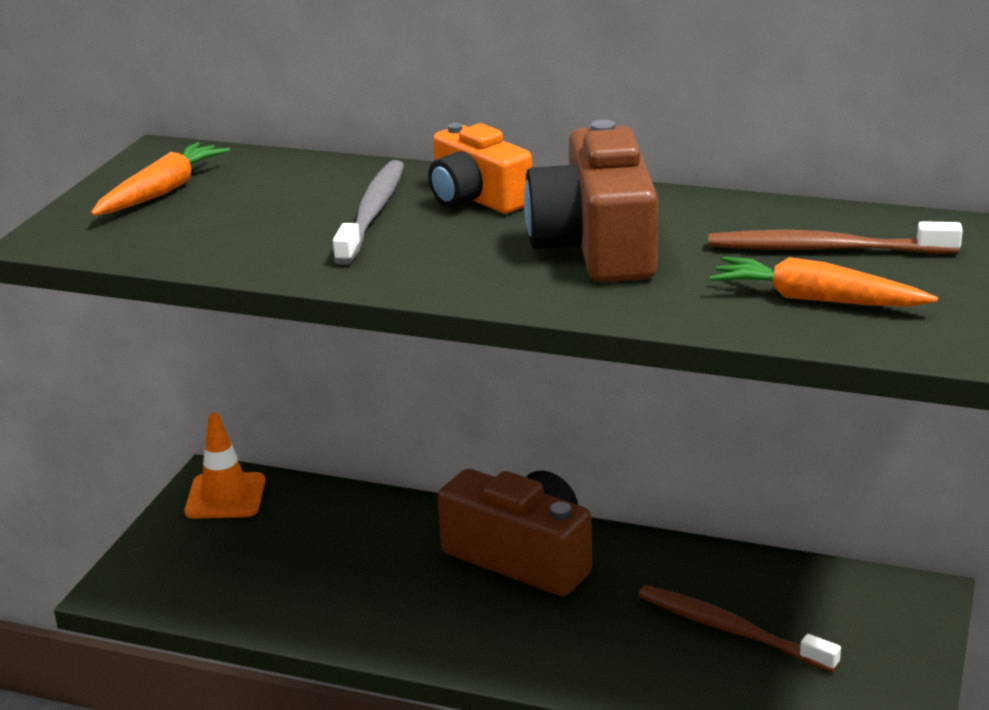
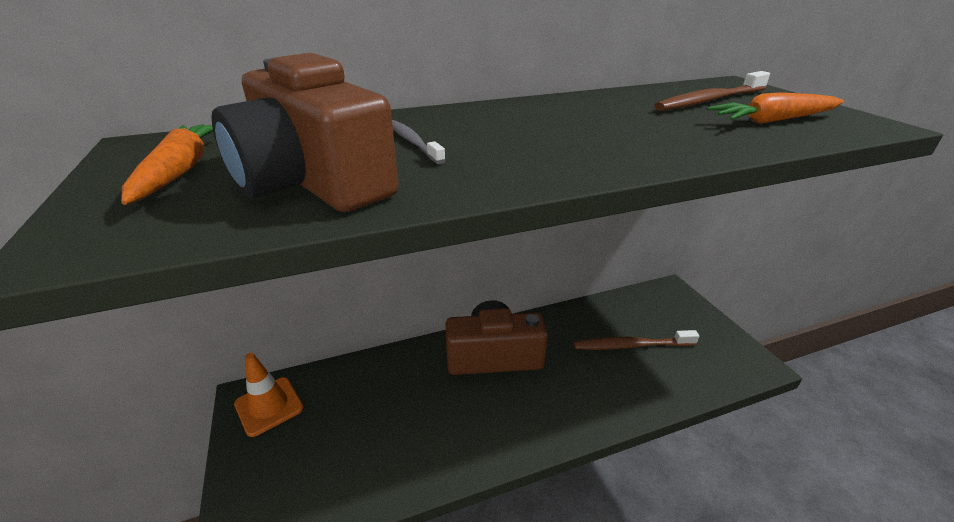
camera: 40 degrees left, 5 degrees up
grey toothbrush [333,160,404,265] -> grey toothbrush [392,120,446,164], size x0.62
orange camera [428,123,532,214] -> none
brown camera [524,120,658,282] -> brown camera moved to [212,53,399,212]

